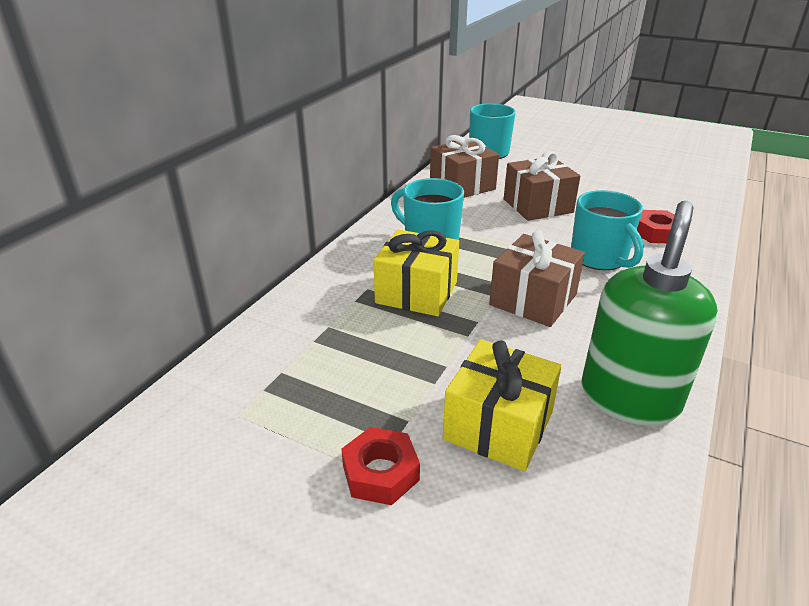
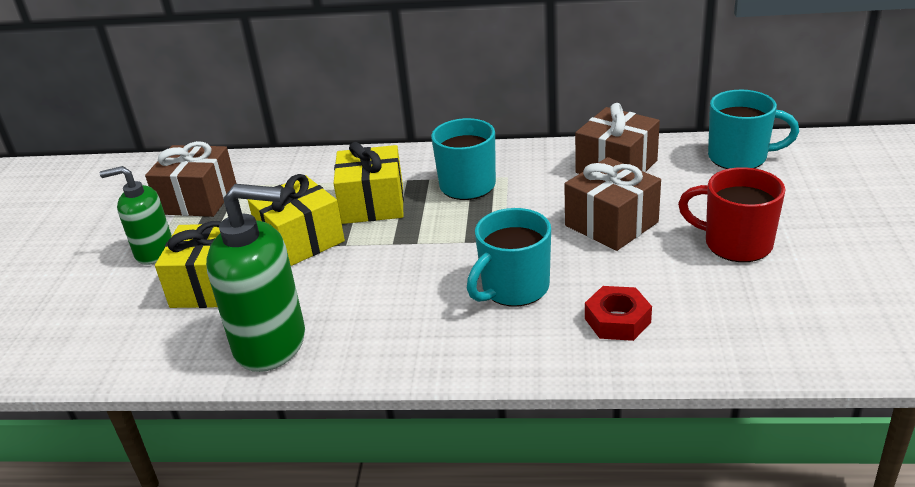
camera: 70 degrees right, 0 degrees up
red nut [341,427,420,505] -> green soap dispenser [100,166,172,265]
brown gift [489,230,585,327] -> brown gift moved to [145,141,237,217]
none -> yellow gift [248,174,345,266]
none -> red mug [678,167,785,262]

